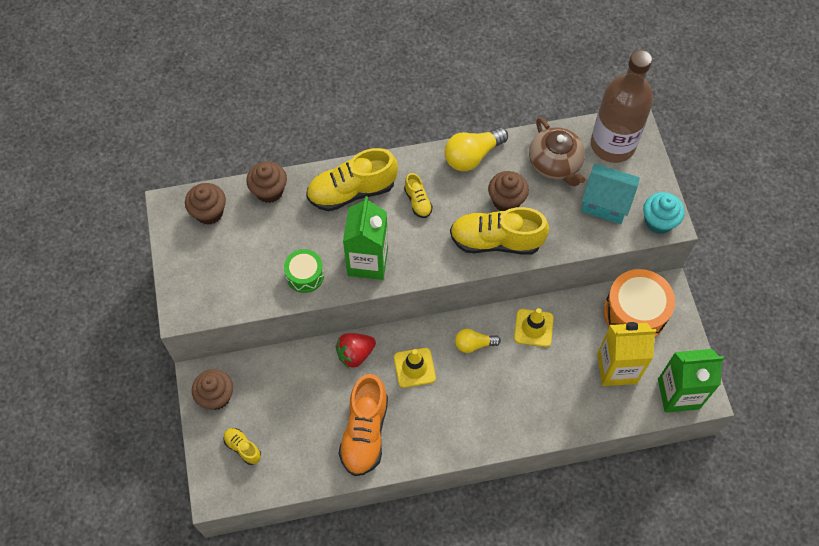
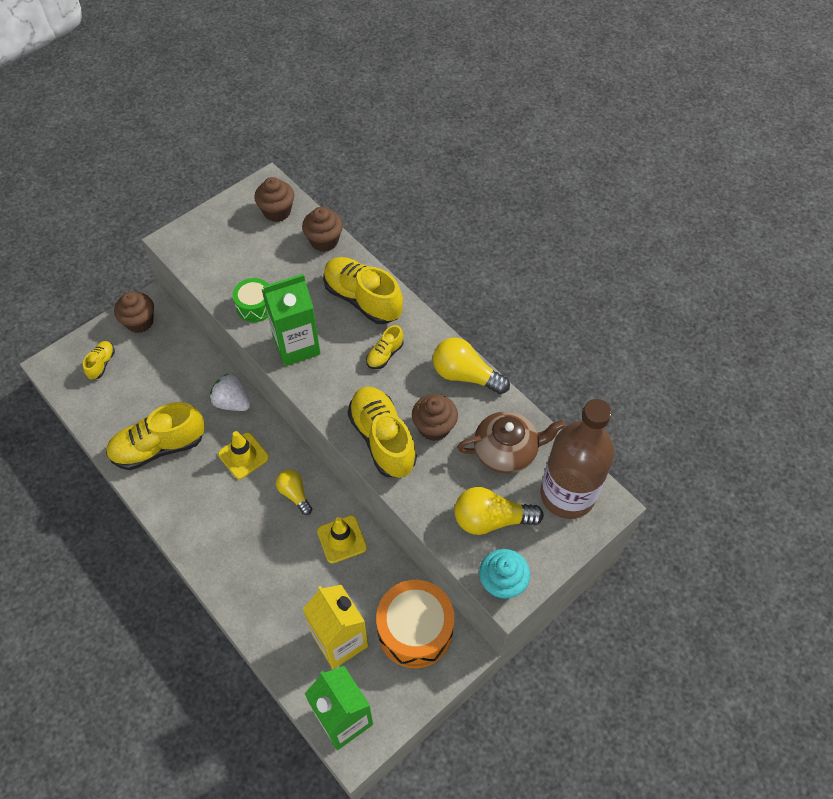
camera: 60 degrees right, 5 degrees down
red strawberry [336,333,376,368] -> white strawberry [210,374,251,411]
orange shoe [339,374,388,476] -> yellow shoe [106,402,205,470]
brown teapot [529,117,585,186] -> brown teapot turned 135 degrees counterclockwise [457,411,566,474]
turquoise house [581,164,640,224] -> yellow light bulb [454,487,544,535]

